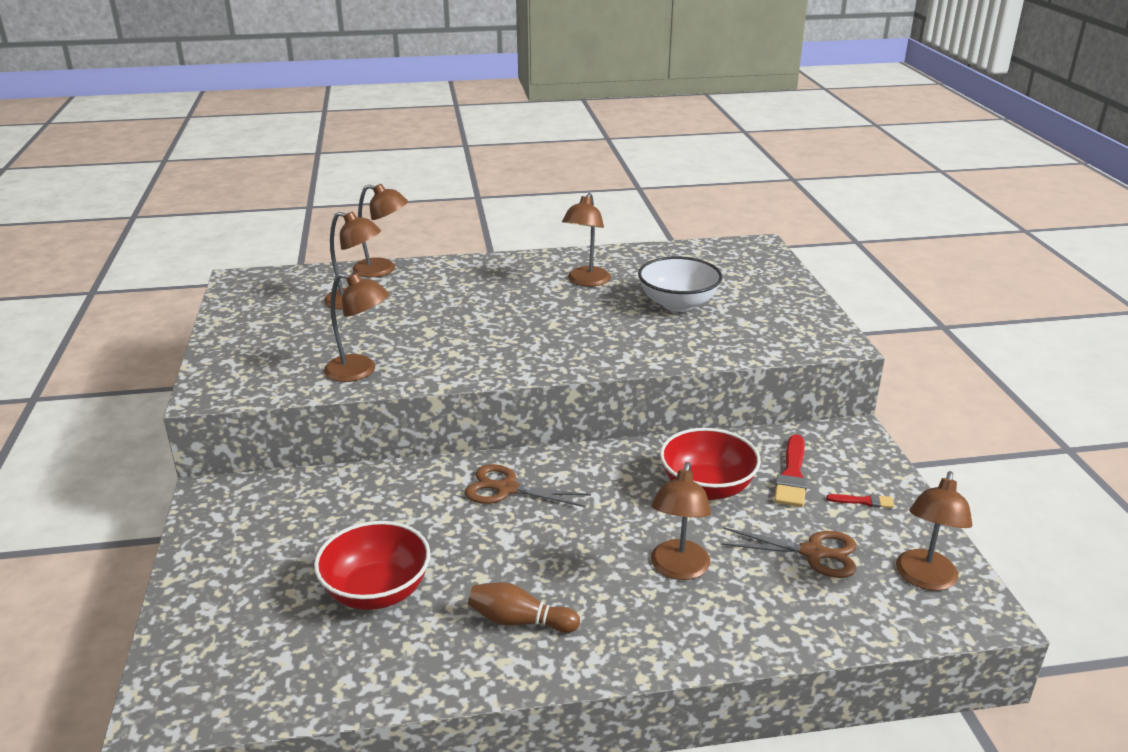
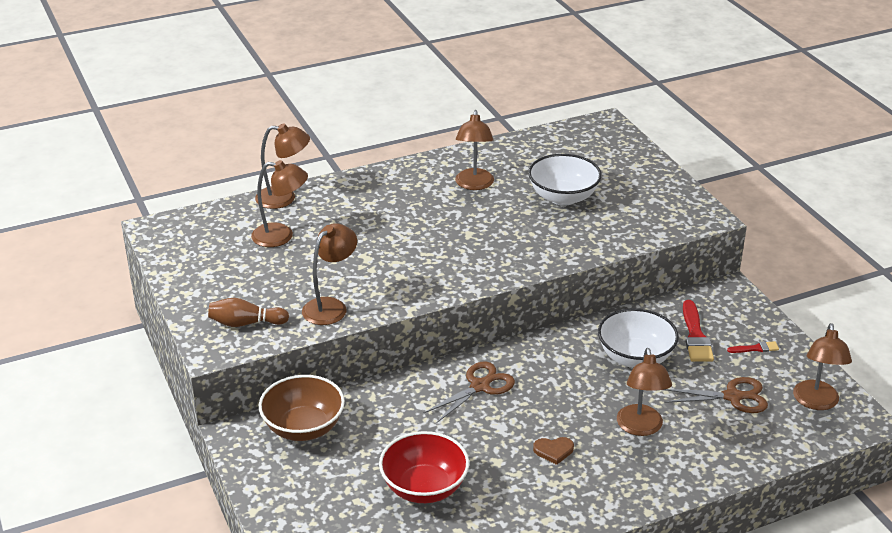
camera: 15 degrees left, 5 degrees up
brown lamp [324,273,389,382] -> brown lamp turned 60 degrees counterclockwise [302,223,357,325]
brown scissors [465,464,591,507] -> brown scissors turned 135 degrees clockwise [424,362,515,423]
brown bowling pin [468,582,580,633] -> brown bowling pin moved to [208,298,289,327]
red bowl [660,428,761,500] -> white bowl [598,308,679,368]
none -> brown bowl [259,375,345,441]
none -> brown heart [533,437,574,465]

